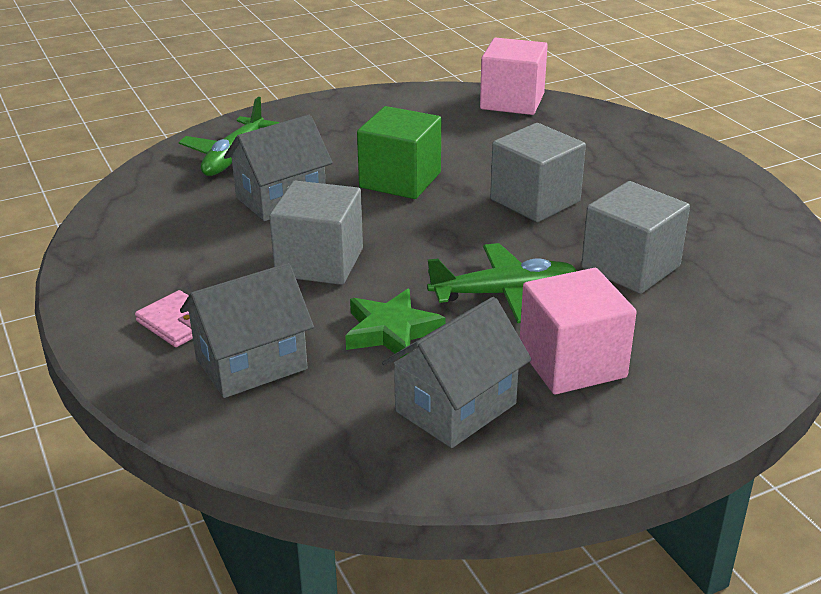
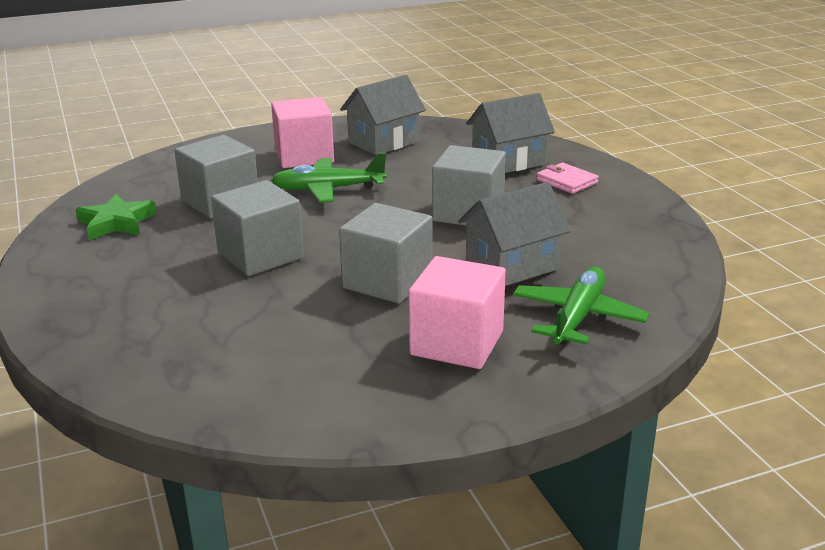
camera: 175 degrees left, 5 degrees down
green star [345,289,445,358] -> green star moved to [75,194,157,240]
green cube [357,106,441,199] -> grey cube [339,203,432,304]
pink cube [480,38,548,115] -> pink cube moved to [409,256,506,369]

